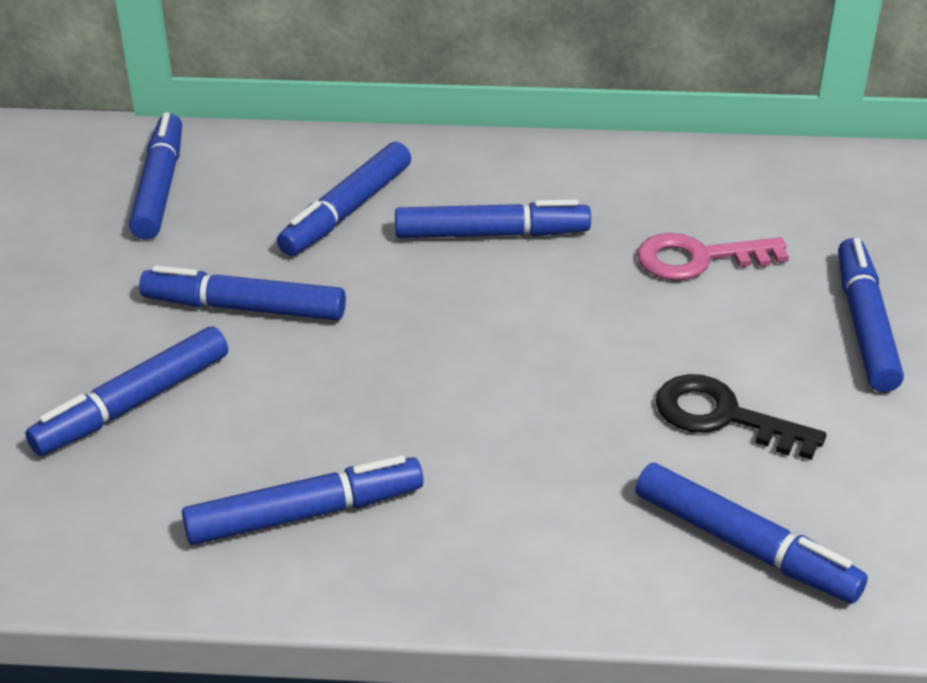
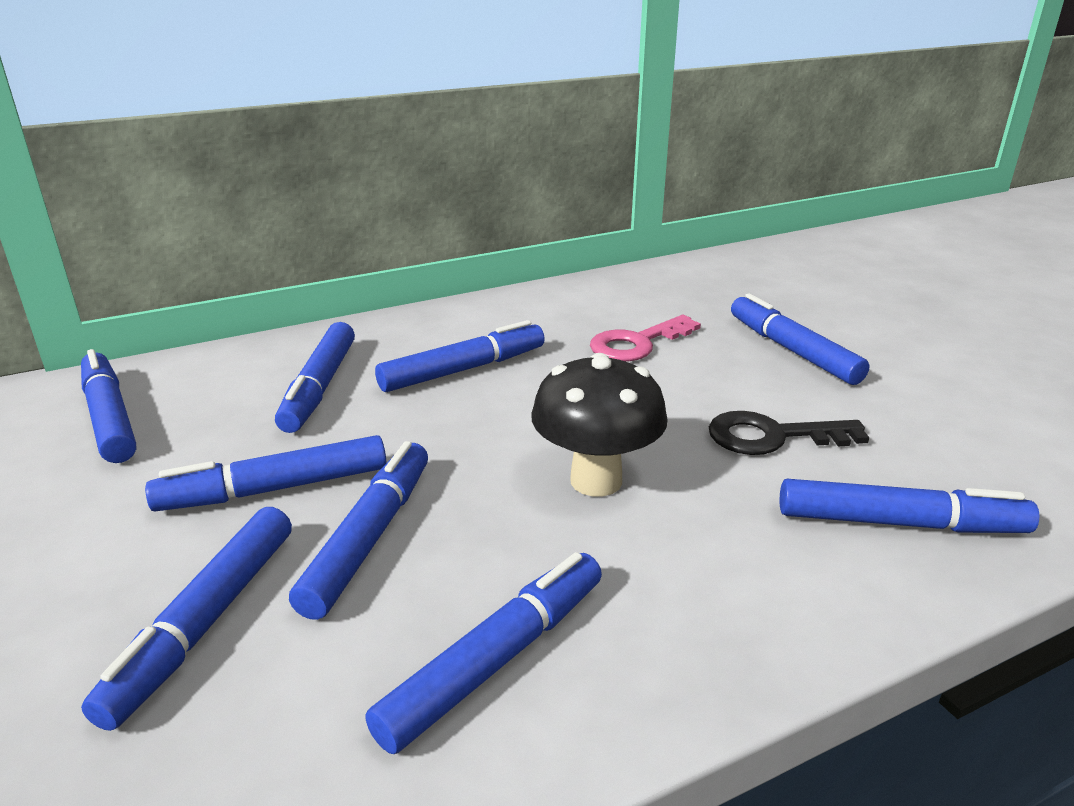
camera: 30 degrees left, 10 degrees down
none -> blue marker [289,441,428,620]
none -> black mushroom [531,353,668,497]

